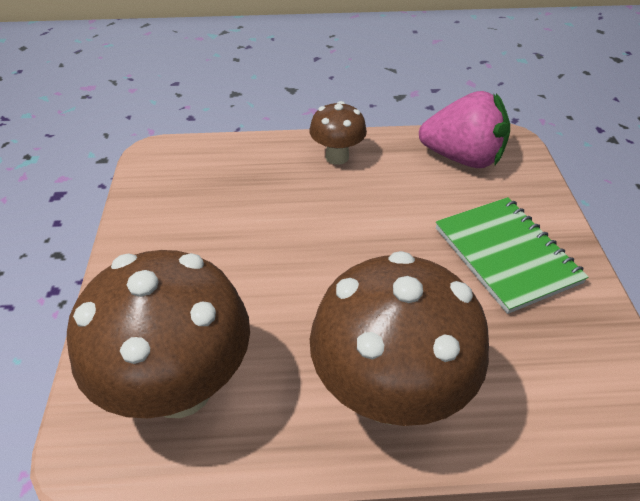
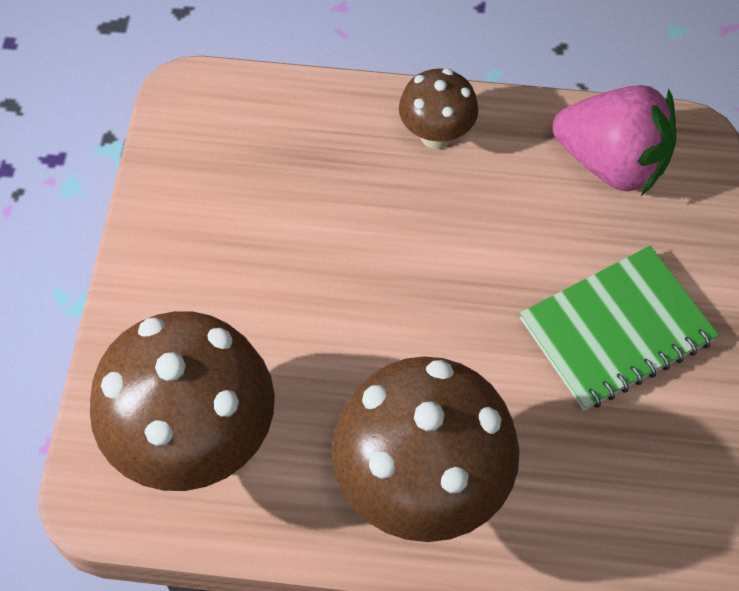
camera: 10 degrees right, 15 degrees up
green notebook [436,197,588,314] -> green notebook turned 75 degrees clockwise [520,246,719,410]

